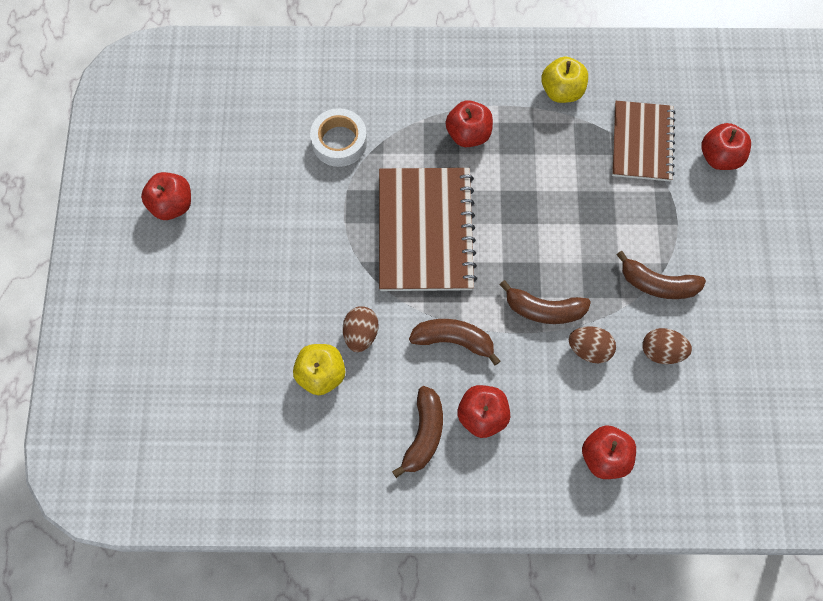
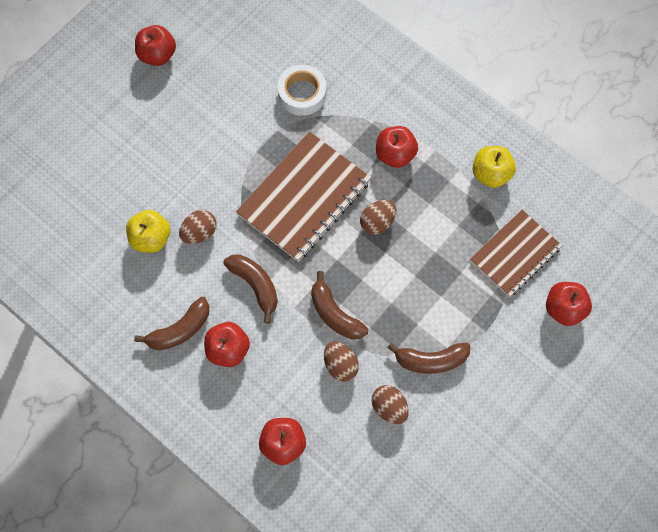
camera: 40 degrees right, 0 degrees up
brown banana [616,251,706,299] -> brown banana turned 60 degrees counterclockwise [387,343,470,374]
none -> brown egg [360,200,396,235]

